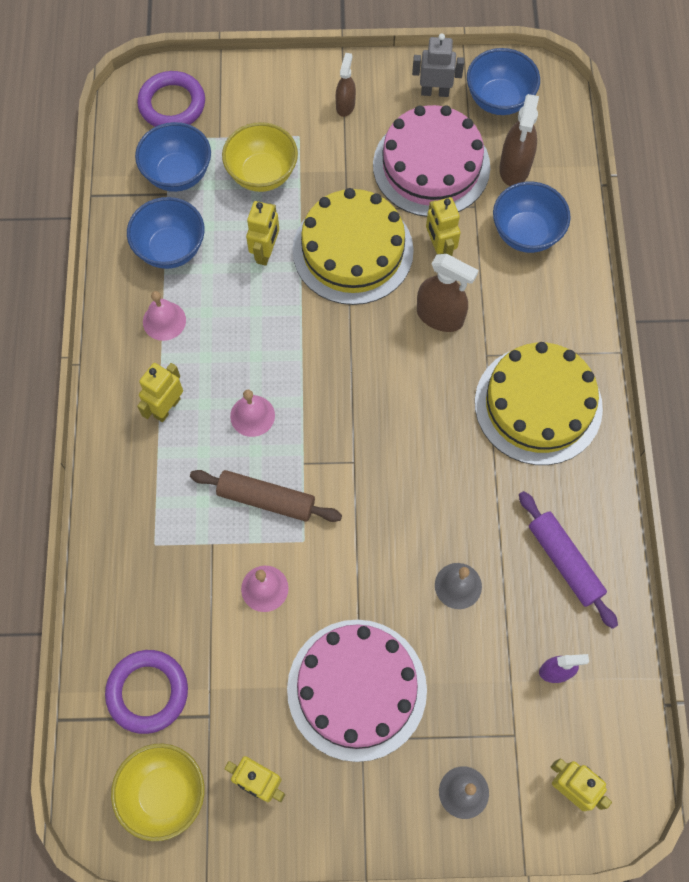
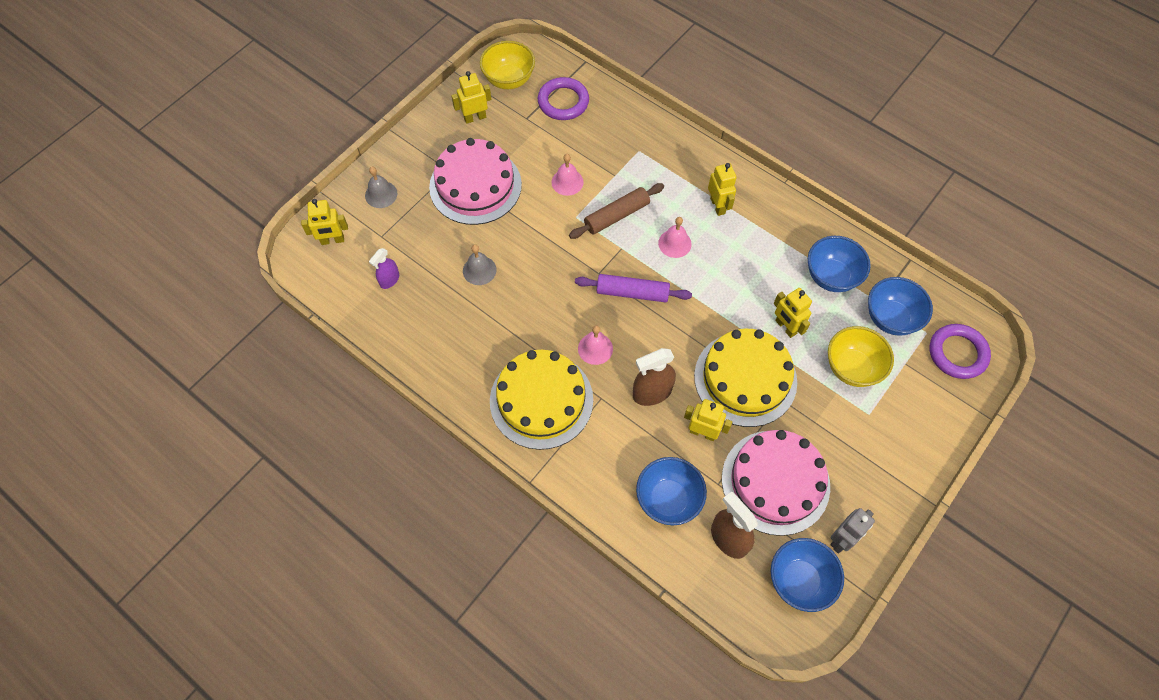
camera: 130 degrees right, 5 degrees down
pink bell [143,291,186,341] -> pink bell moved to [578,325,613,365]
brown spray bottle [336,53,356,117] -> none
purple rolling pin [519,491,618,629] -> purple rolling pin moved to [575,274,692,302]

